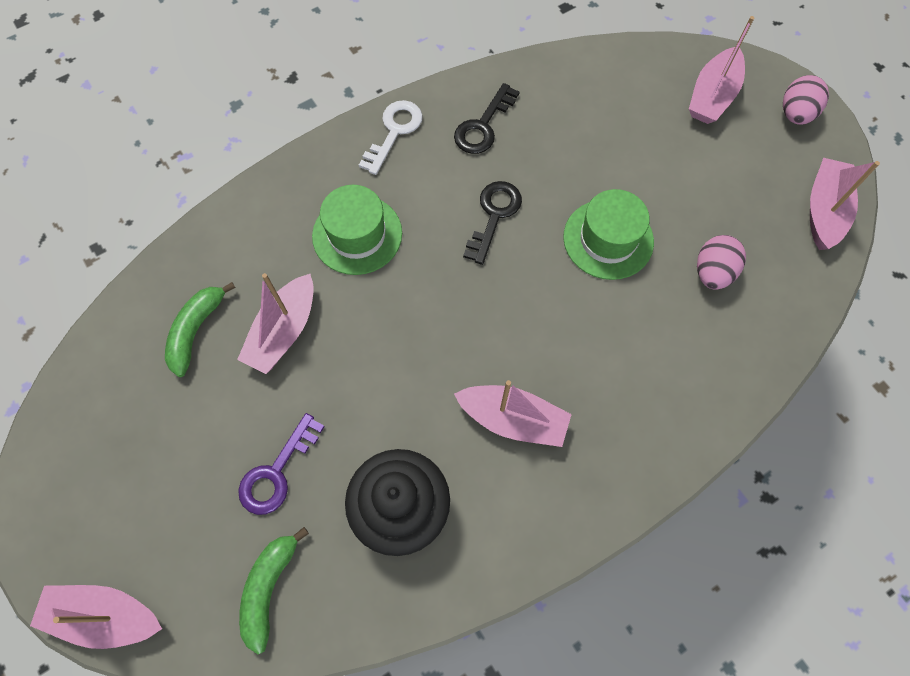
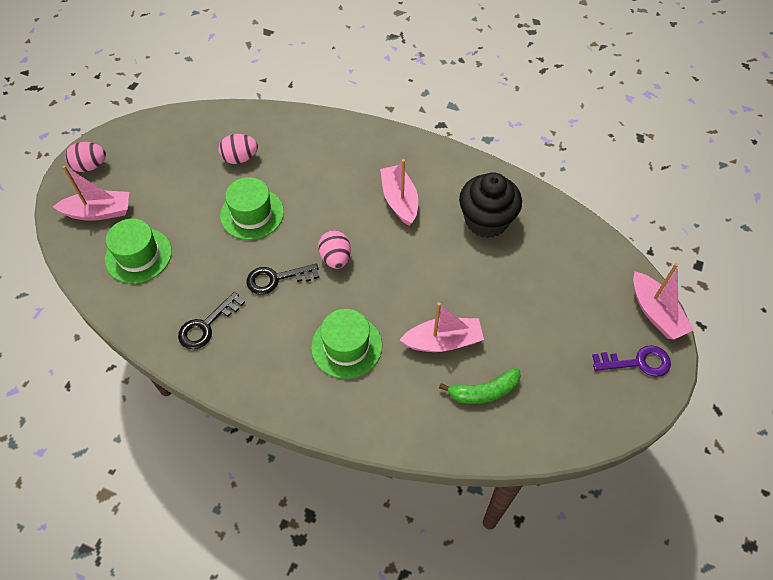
camera: 125 degrees left, 10 degrees down
purple key [238,413,325,515] -> purple key moved to [592,345,671,377]
green banana [239,527,309,654] -> none
white key [359,100,423,175] -> none
black key [454,83,519,154] -> black key turned 135 degrees clockwise [178,292,245,349]
pink boat [810,158,880,250] -> none
none -> green hat [105,218,172,283]
none -> pink egg [318,230,351,269]

